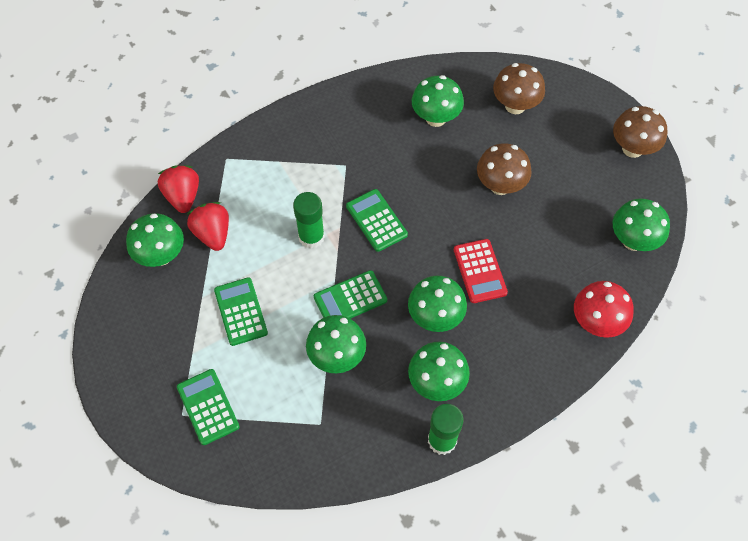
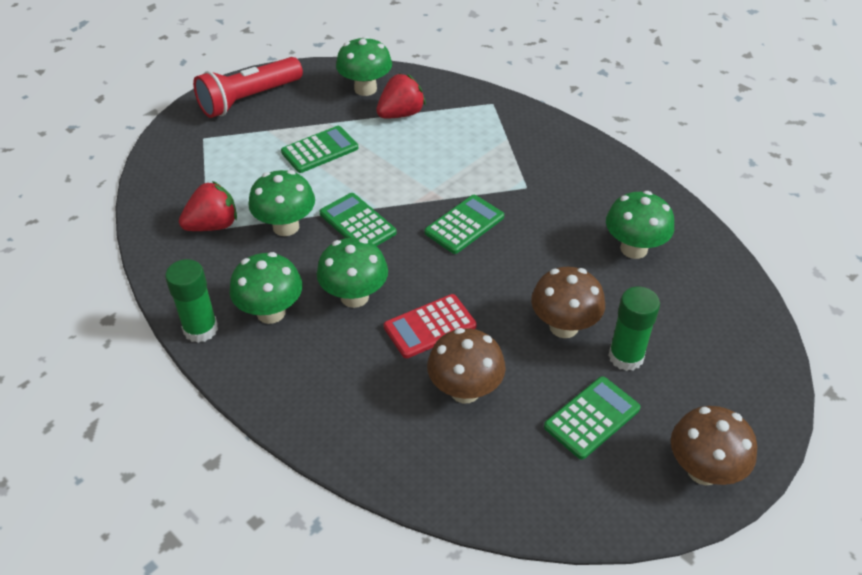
camera: 75 degrees right, 15 degrees down
red strawberry [158,165,199,213] -> red strawberry moved to [179,181,237,231]
green calculator [177,369,240,445] -> green calculator moved to [544,376,641,460]
green glue stick [293,192,325,249] -> green glue stick moved to [608,287,660,371]
brown mushroom [493,63,545,114] -> brown mushroom moved to [427,328,506,403]
red mushroom [574,281,634,338] -> none
green mushroom [613,199,670,251] -> none
none -> red flashlight [193,57,303,118]

